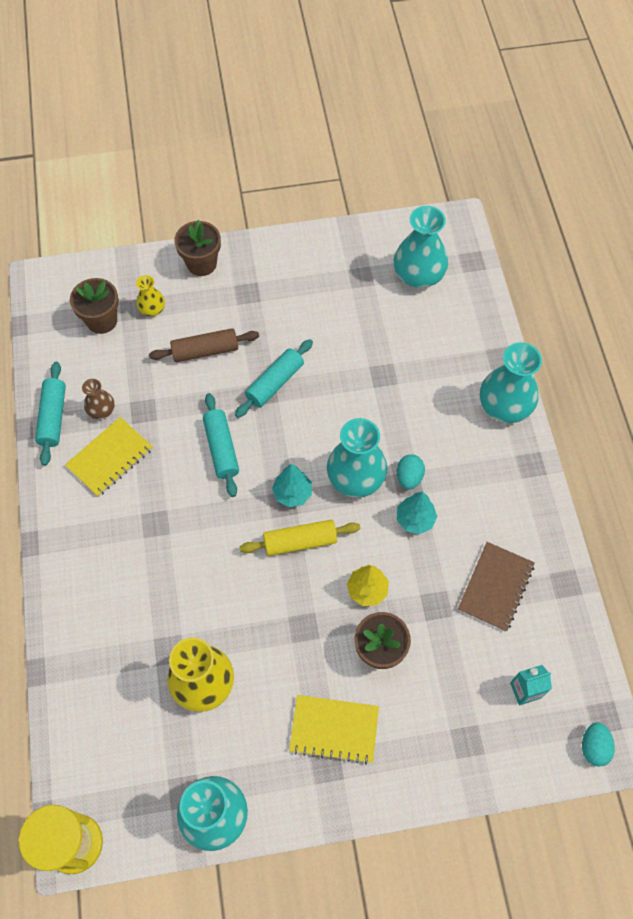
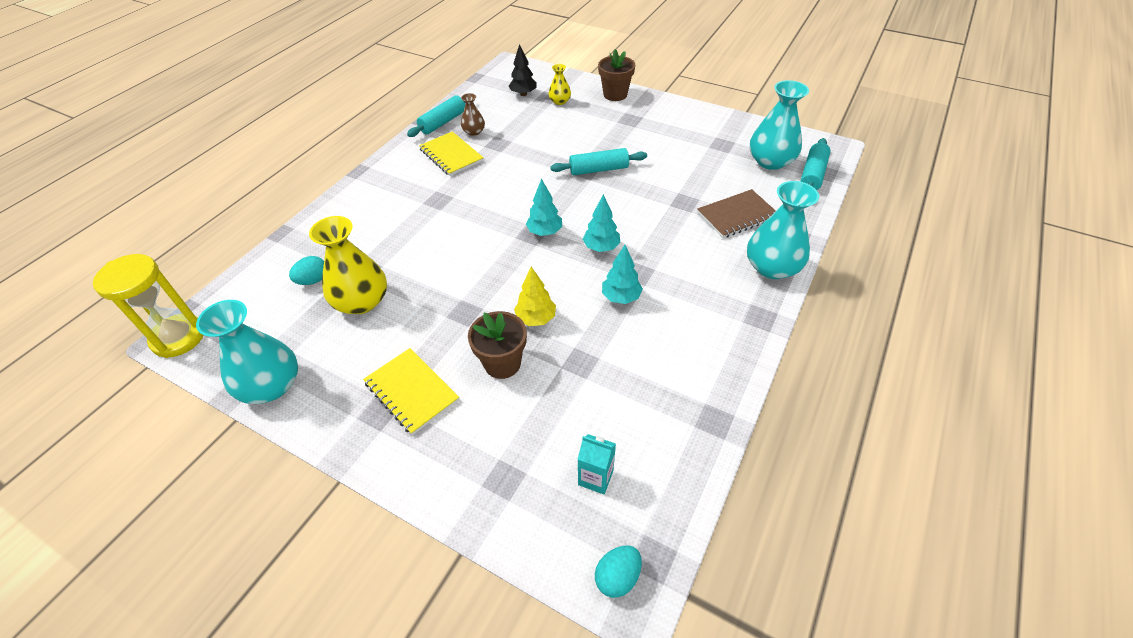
camera: 40 degrees right, 15 degrees down
yellow notebook [65,417,153,497] -> yellow notebook turned 60 degrees clockwise [419,132,484,176]
brown flower pot [70,278,119,334] -> black tree [509,44,537,96]
brown rolling pin [149,328,259,362] -> none
turquoise rolling pin [203,393,239,497] -> turquoise rolling pin moved to [800,138,831,190]
yellow rolling pin [240,520,360,556] -> none
turquoise vase [327,418,387,498] -> turquoise tree [583,194,620,252]
turquoise egg [397,454,425,489] -> turquoise egg moved to [289,256,324,285]
brown notebook [458,542,535,632] -> brown notebook moved to [697,189,776,238]

